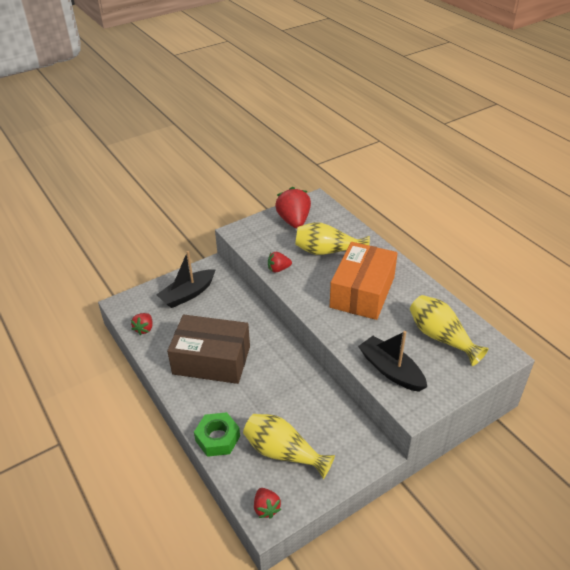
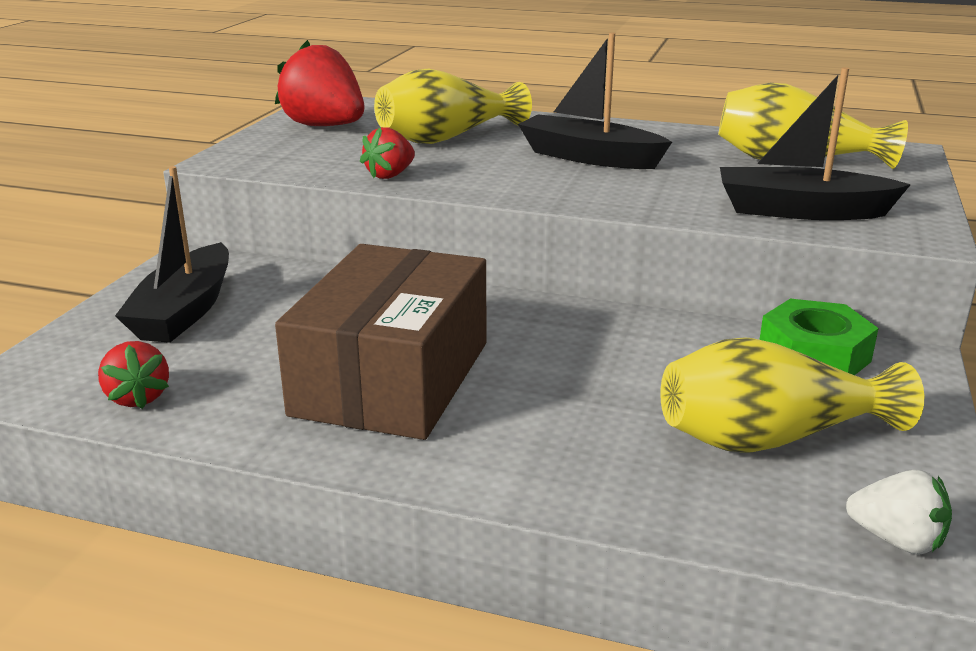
camera: 40 degrees left, 15 degrees down
brown box [167,315,250,384] -> brown box turned 45 degrees counterclockwise [275,244,486,440]
green nut [194,412,240,457] -> green nut moved to [759,299,879,375]
red strawberry [254,488,281,519] -> white strawberry [846,470,952,555]
orange box [330,242,398,320] -> black boat [518,33,672,169]

